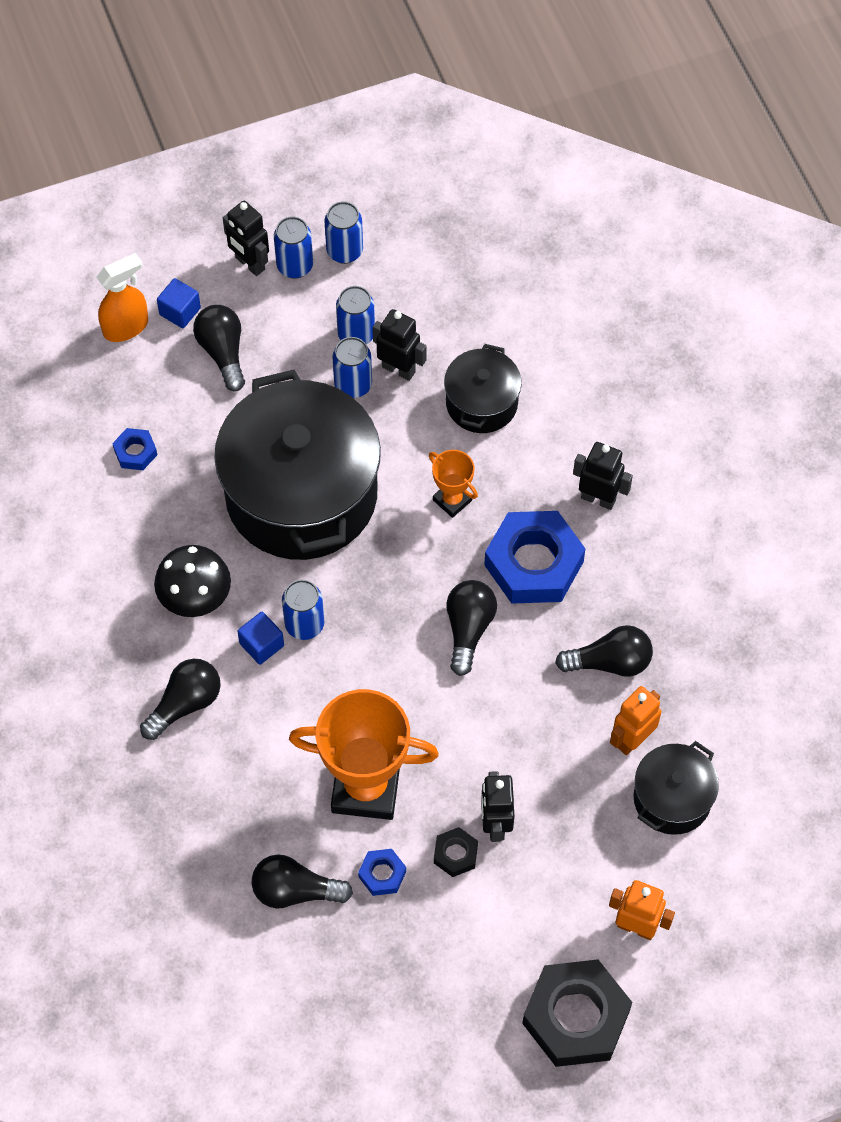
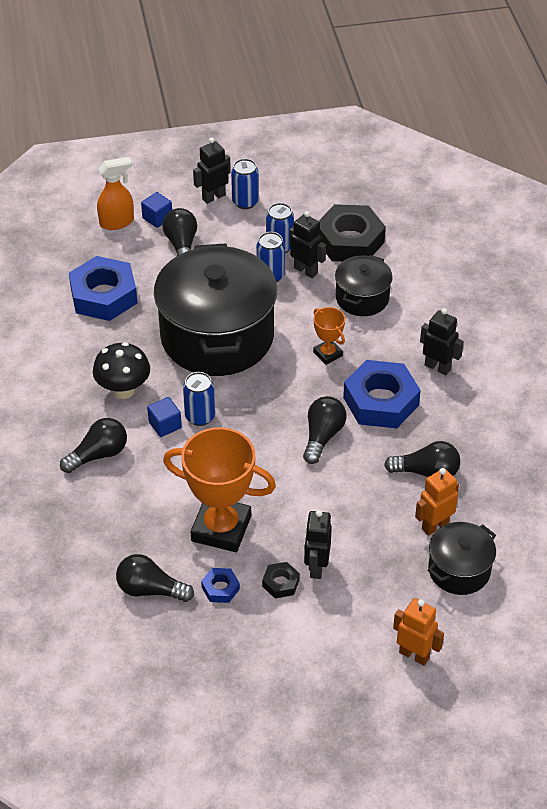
camera: 10 degrees right, 15 degrees down
blue nut [112,428,157,470] -> blue nut [69,256,137,321], size x2.20
black robot [223,201,269,276] -> black robot turned 90 degrees clockwise [193,138,231,204]
blue can [325,201,363,264] -> none
black nut [522,959,632,1067] -> black nut moved to [319,204,386,262]

